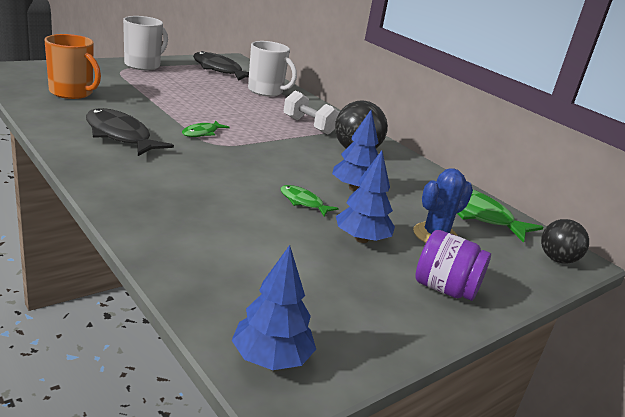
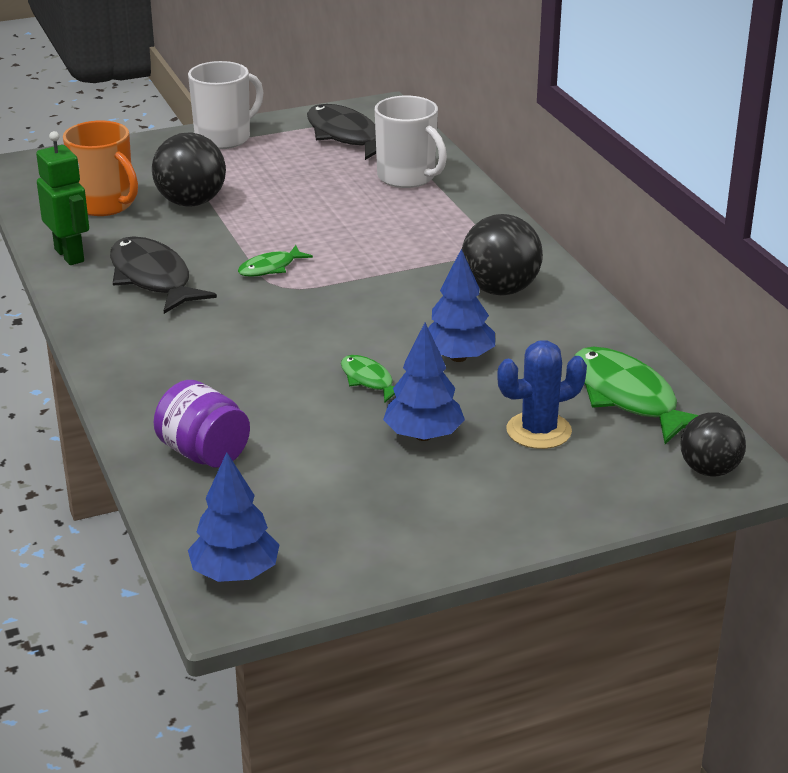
camera: 20 degrees right, 5 degrees up
white dumbbell [284,90,339,135] -> none
purple jar [415,230,491,301] -> purple jar moved to [153,380,250,468]
none -> green robot [36,131,89,265]
none -> black ball [152,133,226,207]

